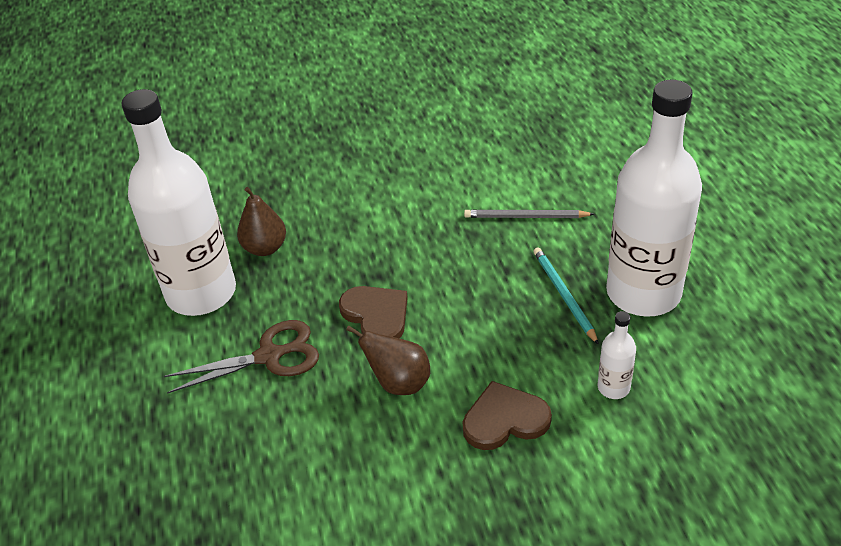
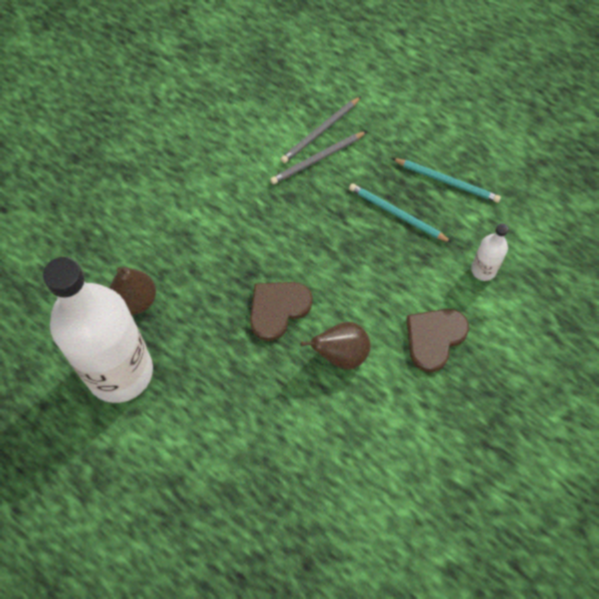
camera: 40 degrees left, 20 degrees up
brown scissors [164,320,319,394] -> none
brown heart [339,286,408,339] -> brown heart turned 60 degrees counterclockwise [250,282,313,341]
white bottle [606,80,702,317] -> turquoise pencil [392,158,501,203]
none -> grey pencil [281,97,361,163]

